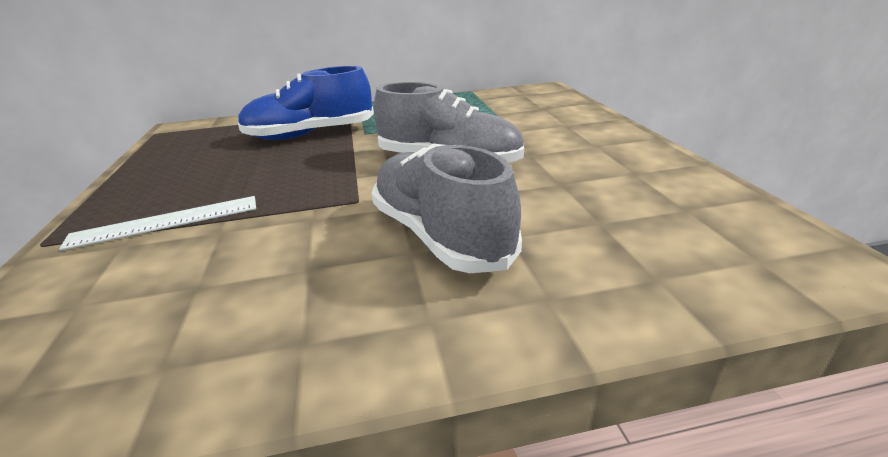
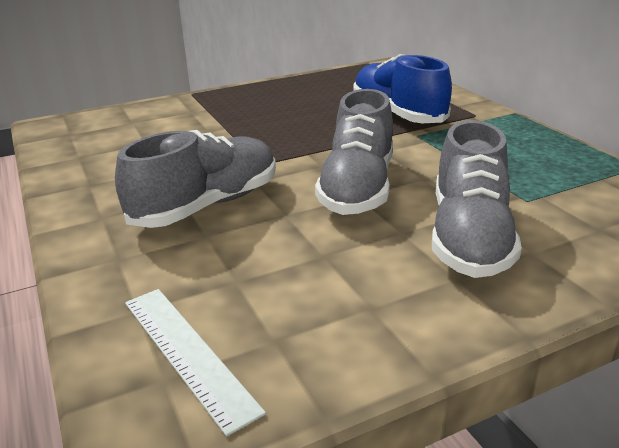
camera: 75 degrees right, 0 degrees up
white ruler [59,196,256,251] -> white ruler moved to [125,289,266,436]
none -> grey shoe [432,120,522,278]

